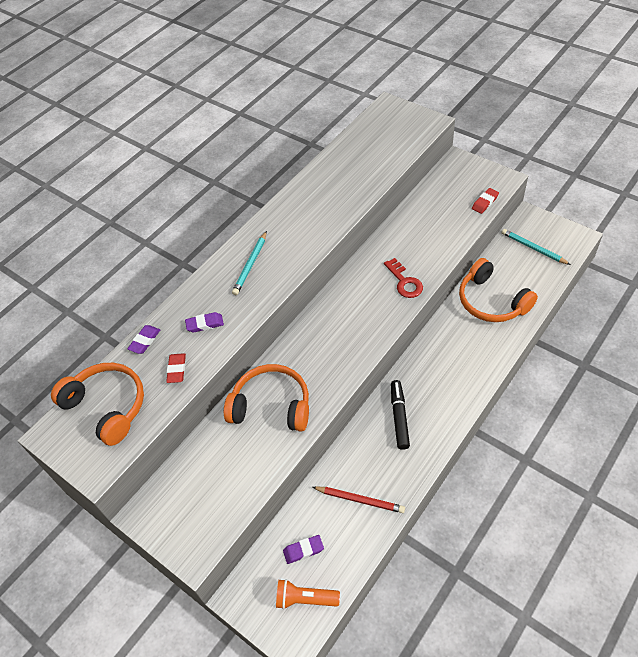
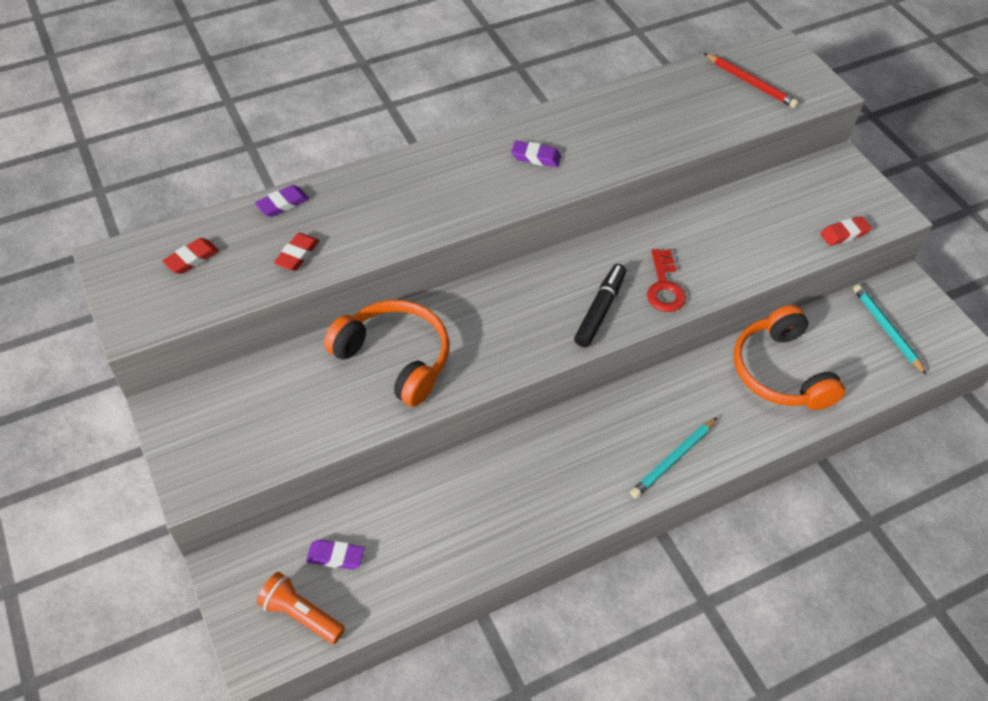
camera: 20 degrees right, 0 degrees up
orange headphones [51,363,144,446] -> red eraser [162,238,219,274]
purple eraser [185,312,224,333] -> purple eraser moved to [511,141,561,167]
turquoise pencil [232,231,267,295] -> turquoise pencil moved to [630,417,717,498]
red pencil [312,487,405,513] -> red pencil moved to [704,53,799,108]
black marker [391,380,410,450] -> black marker moved to [574,264,626,347]

